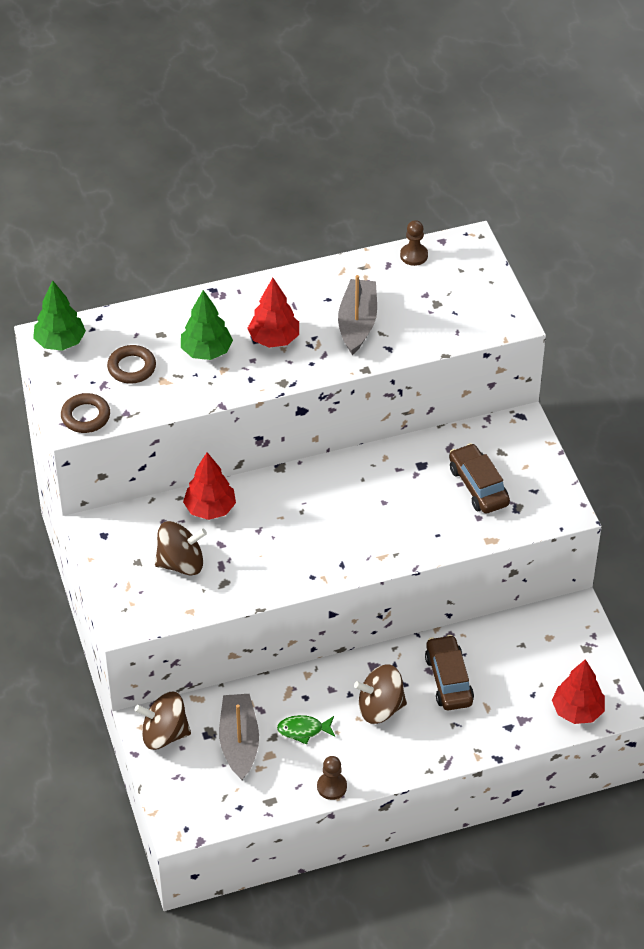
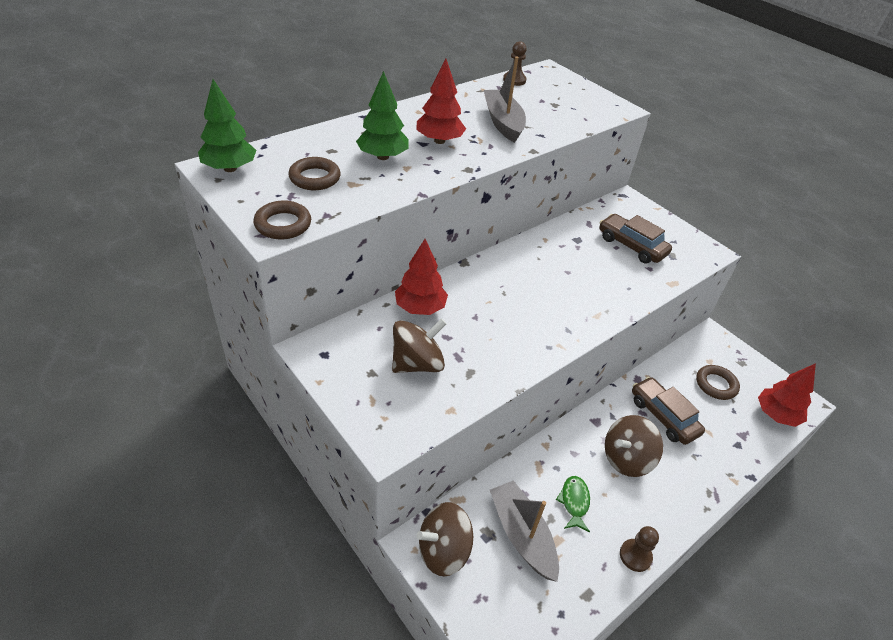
camera: 25 degrees left, 5 degrees down
green fish [277,715,335,744] -> green fish turned 120 degrees clockwise [556,476,590,532]
none -> brown ring [696,365,740,400]

